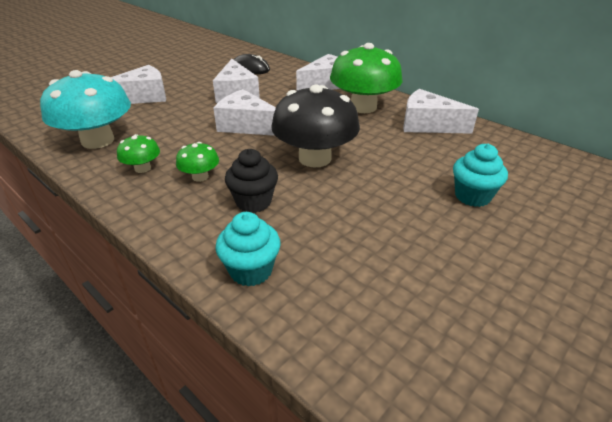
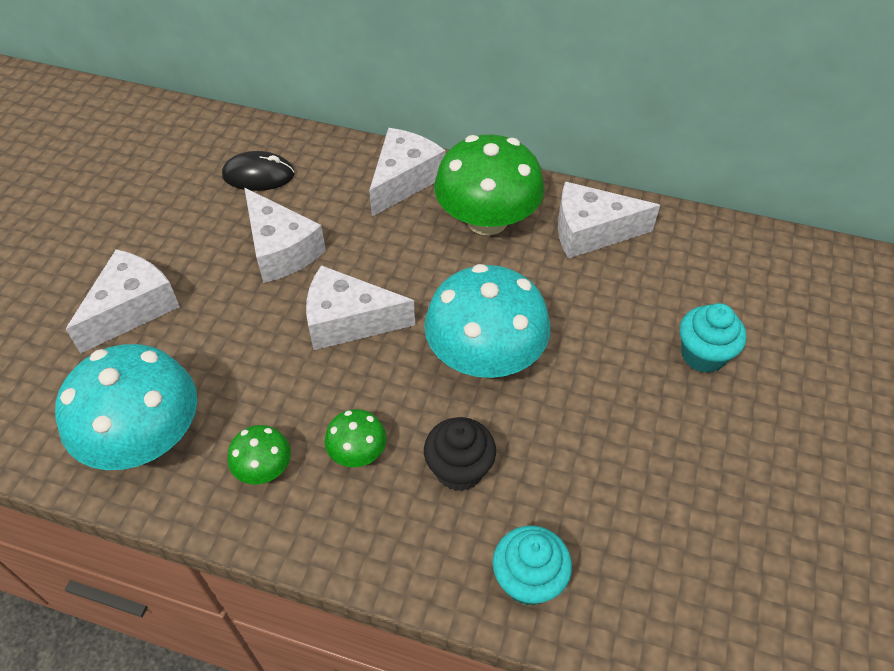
camera: 25 degrees left, 15 degrees up
black mushroom [271,85,360,167] -> turquoise mushroom [424,264,550,378]

